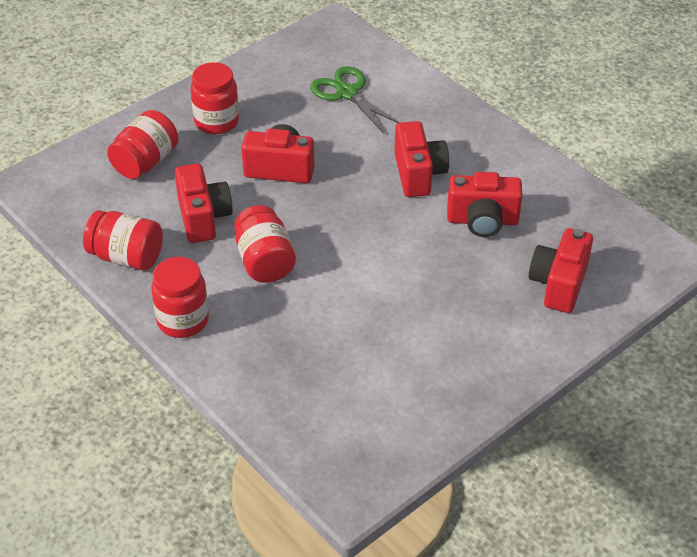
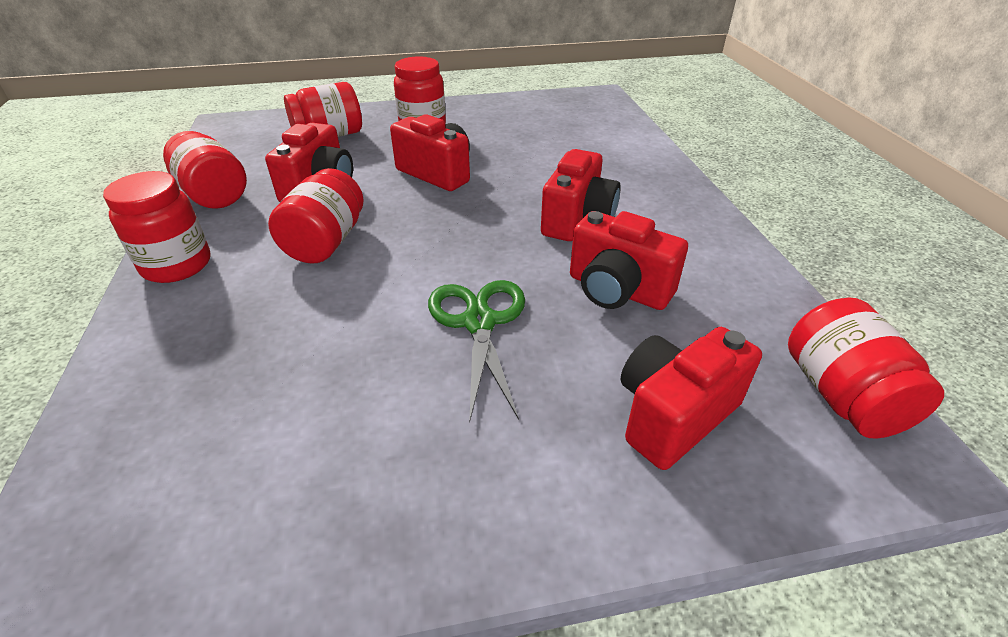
camera: 30 degrees right, 5 degrees down
green scissors [310,66,400,134] -> green scissors moved to [428,280,525,422]
none -> red jar [788,298,944,439]

